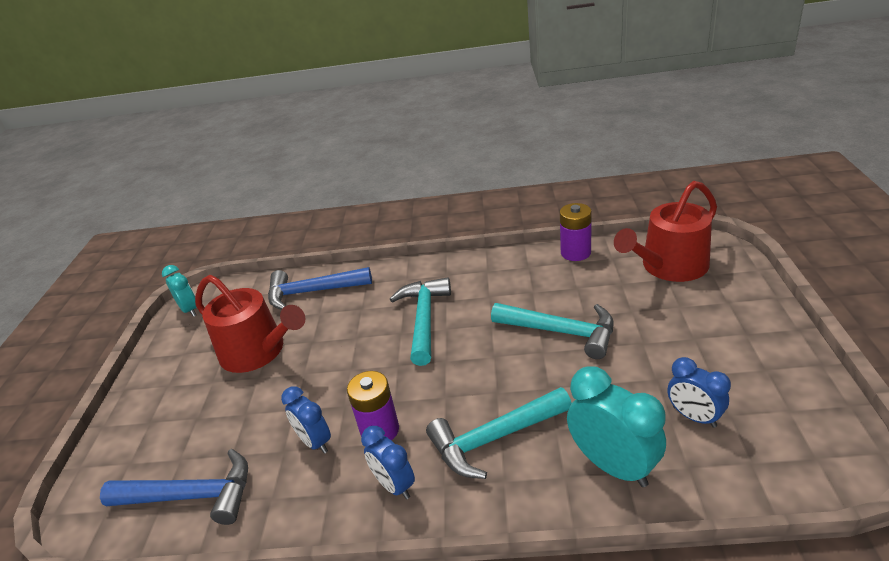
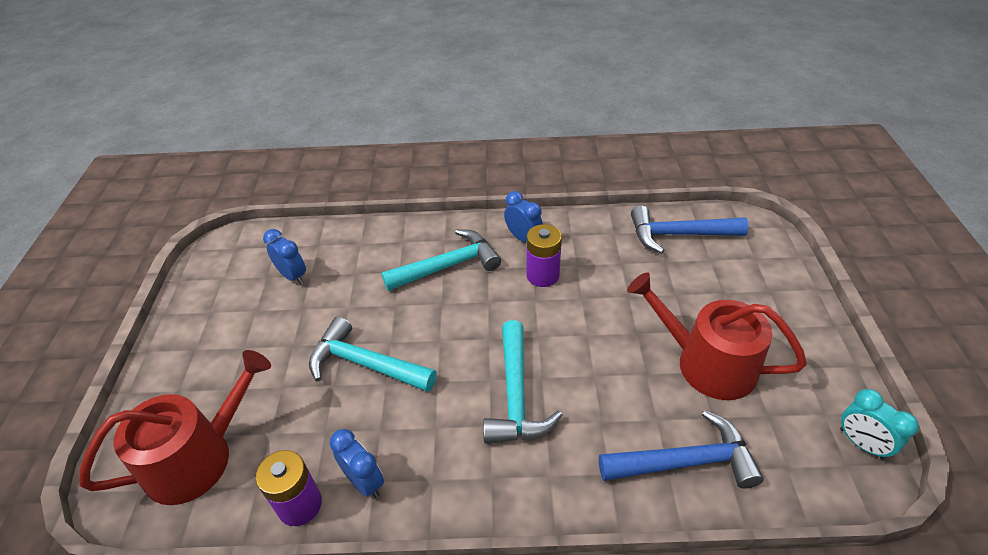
camera: 175 degrees right, 10 degrees up
blue clock [281,386,331,454] -> blue clock moved to [330,429,384,498]
turquoise clock [567,366,666,487] -> none

